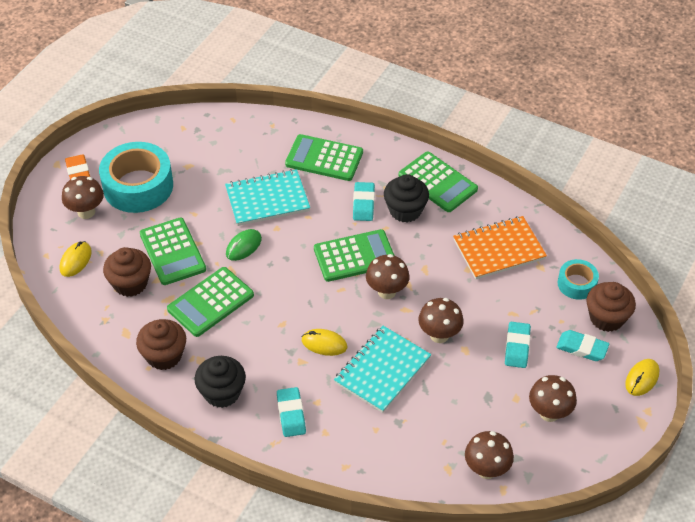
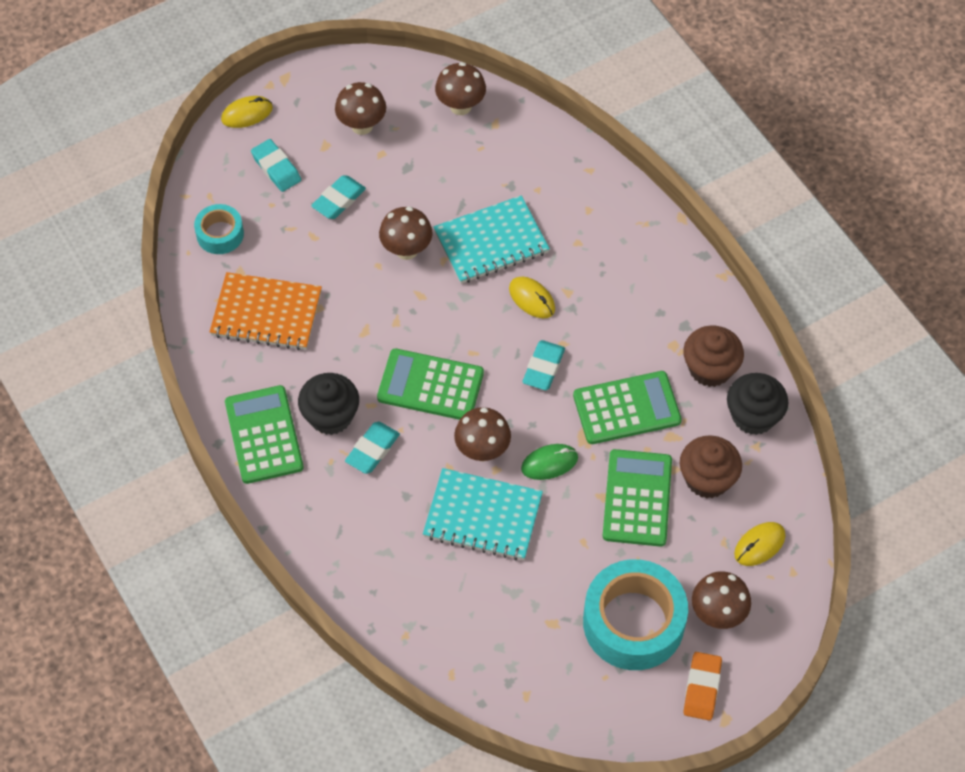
camera: 150 degrees left, 10 degrees up
black cupcake [194,356,246,408] -> black cupcake moved to [727,373,788,435]
turquoise eraser [277,387,306,437] -> turquoise eraser moved to [523,340,565,390]
green calculator [285,134,363,181] -> none
brown mushroom [366,254,410,299] -> brown mushroom moved to [454,407,511,461]
brown cupcake [587,282,636,332] -> none

